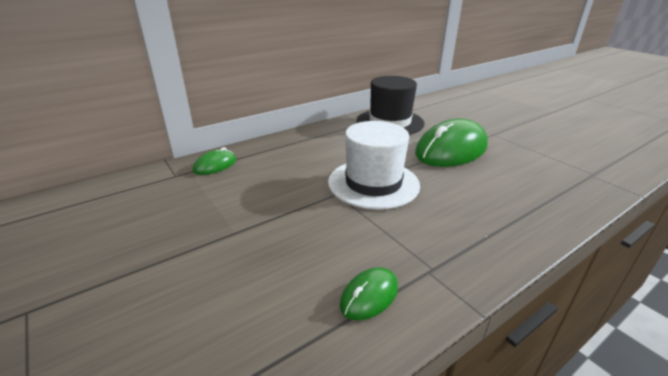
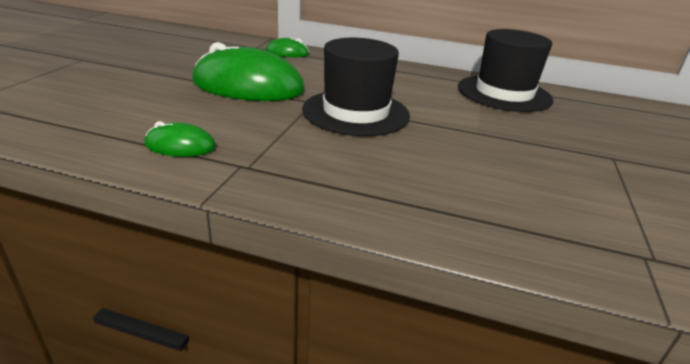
camera: 50 degrees right, 0 degrees up
white hat [328,121,420,210] -> black hat [302,38,410,136]
green mouse [415,119,488,167] -> green mouse moved to [192,42,305,101]

